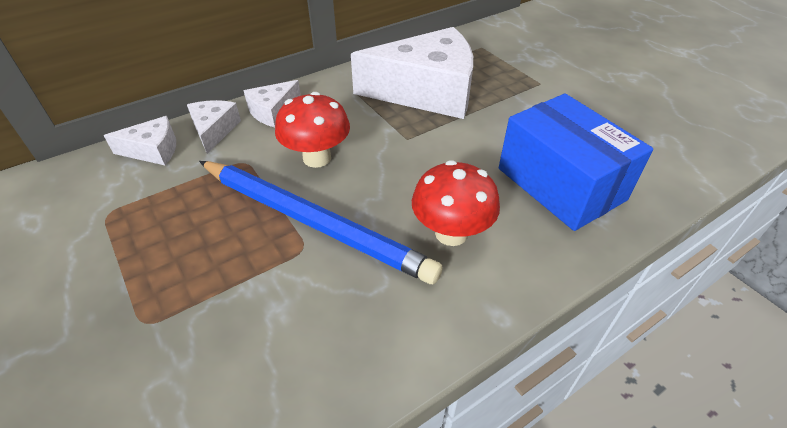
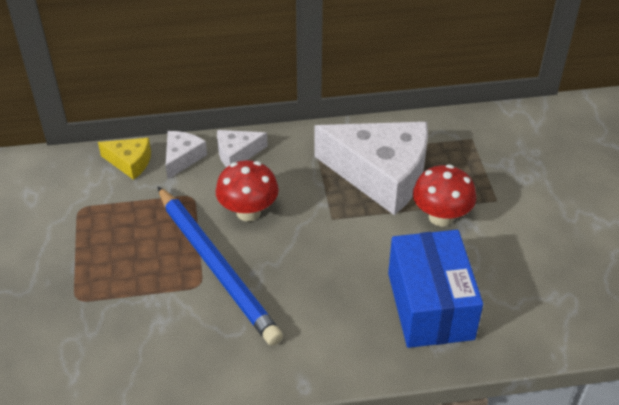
camera: 25 degrees right, 0 degrees up
white cheese [104,116,176,165] -> yellow cheese [98,138,151,180]
red mushroom [412,160,500,246] -> red mushroom moved to [413,165,476,227]

